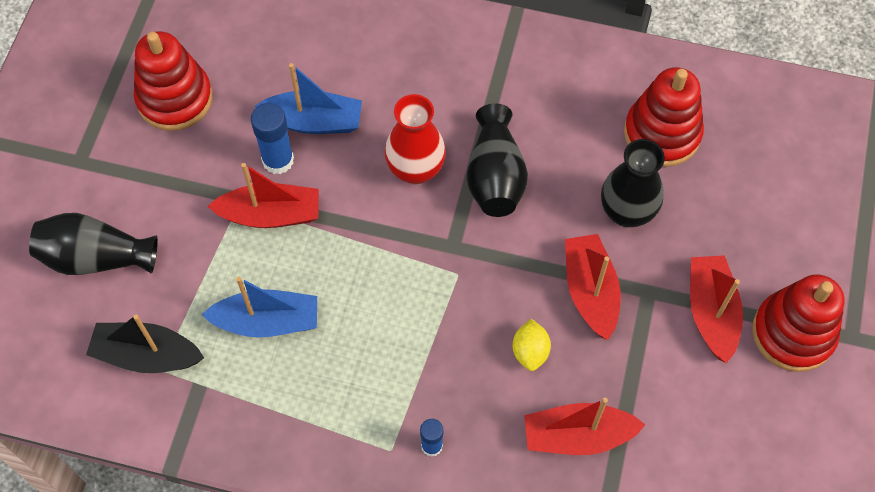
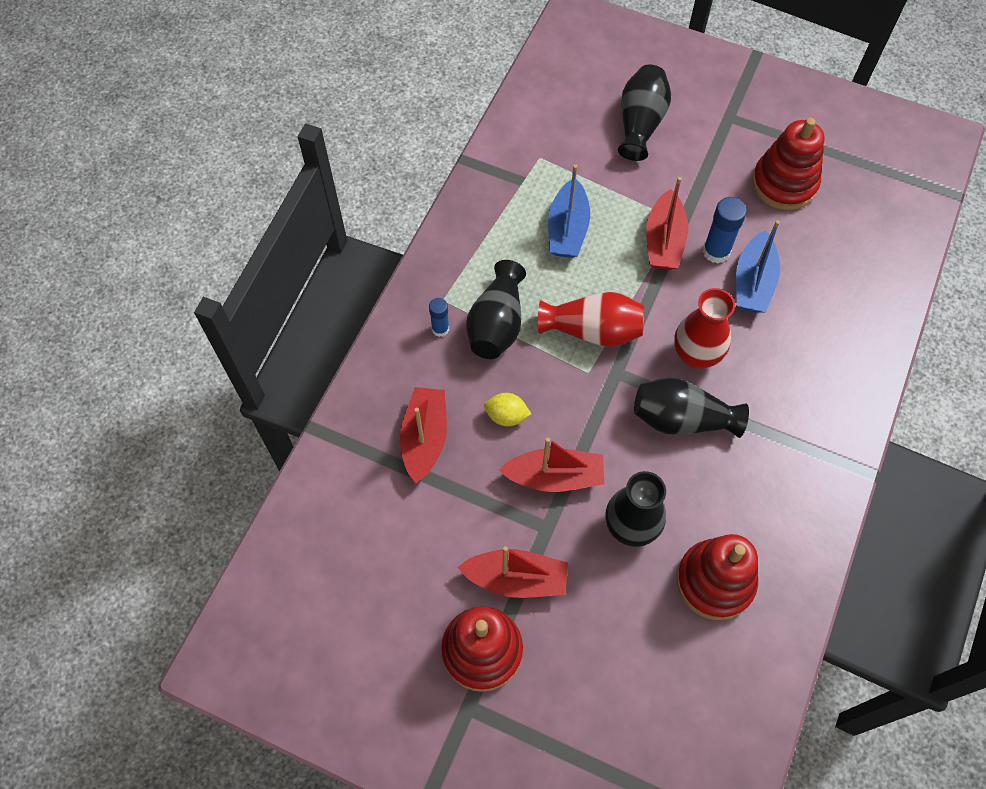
camera: 100 degrees right, 0 degrees up
black boat [86,315,204,373] -> none
none -> black vase [466,260,526,359]
none -> red vase [538,292,644,347]

